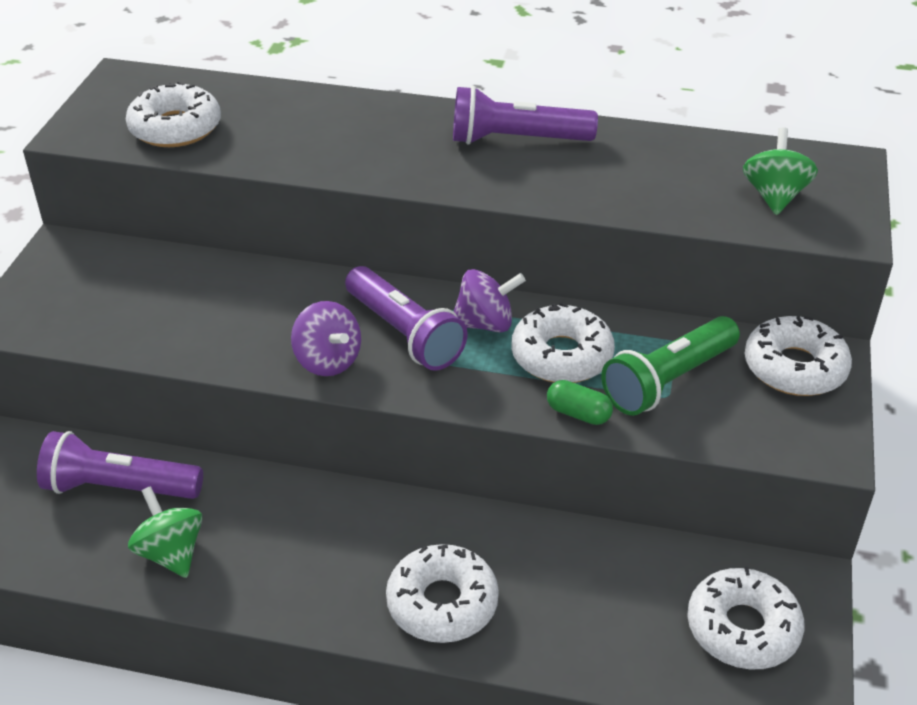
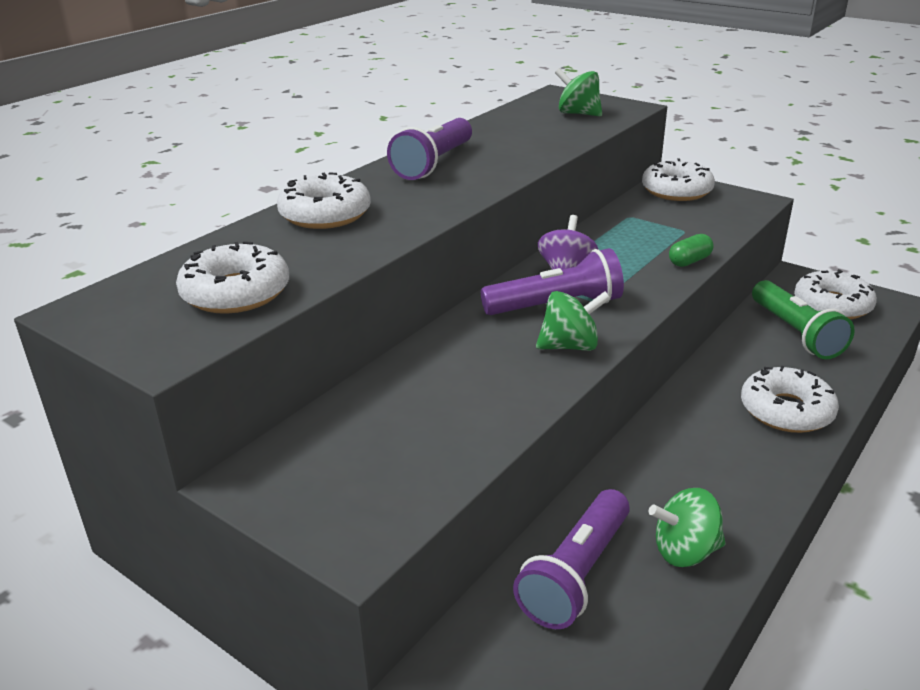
camera: 65 degrees left, 10 degrees down
purple spinning top [291,301,361,376] -> green spinning top [536,291,611,351]
white donut [511,302,615,383] -> white donut moved to [277,172,371,229]
green flashlight [601,316,740,416] -> green flashlight moved to [752,280,855,359]

